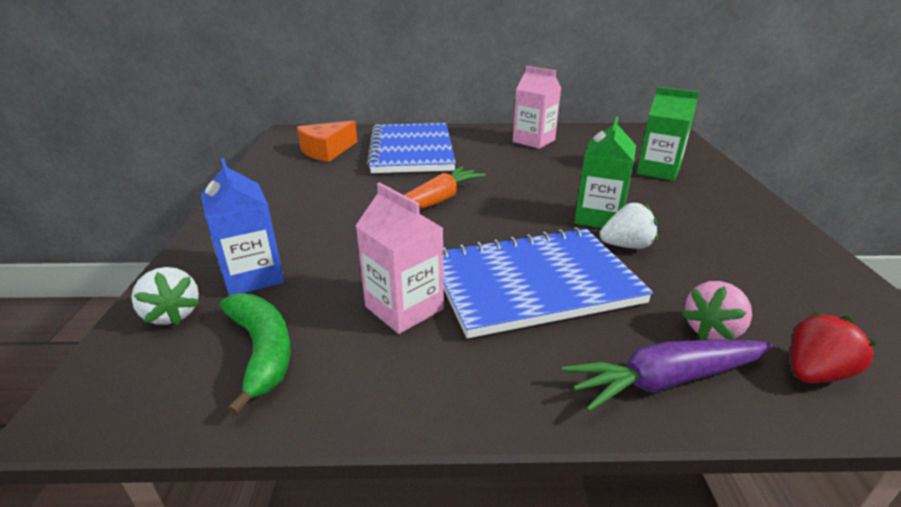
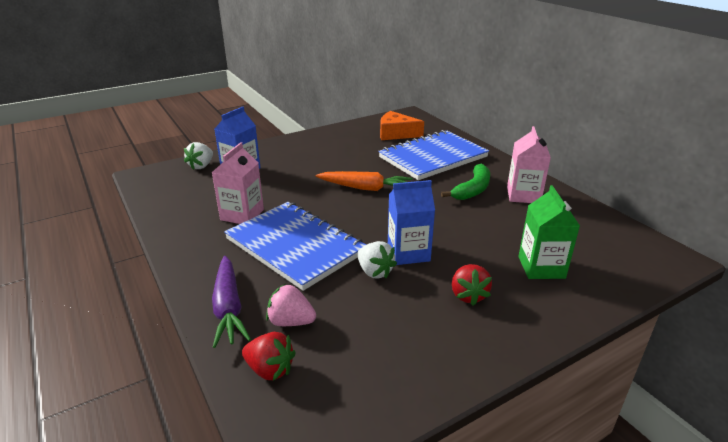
camera: 60 degrees right, 0 degrees up
green banana [220,293,291,416] -> green banana moved to [441,164,490,200]
purple carrot [562,340,773,411] -> purple carrot turned 150 degrees counterclockwise [212,256,251,348]
green carton [574,116,636,228] -> blue carton [388,180,435,265]
none -> red strawberry [452,264,492,306]

